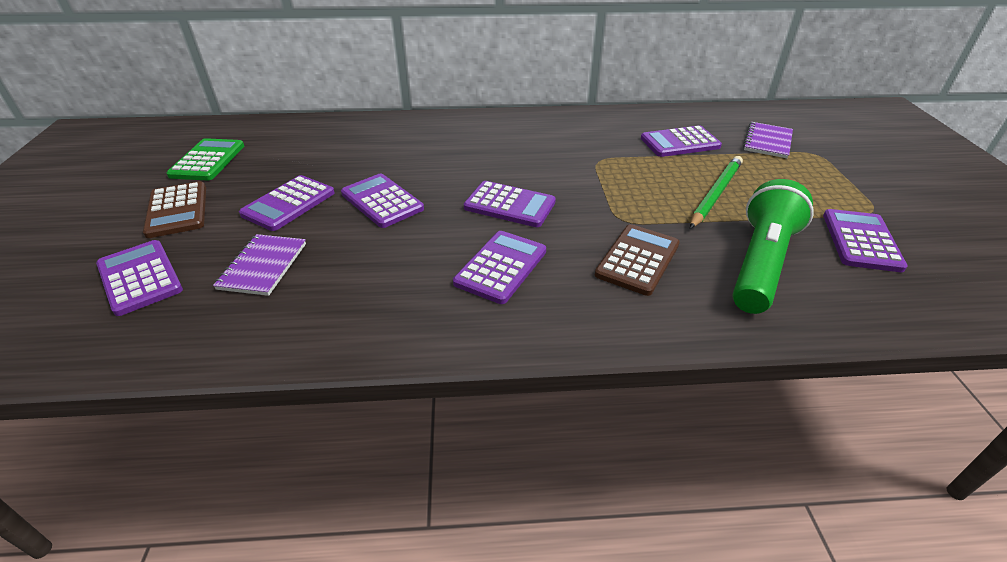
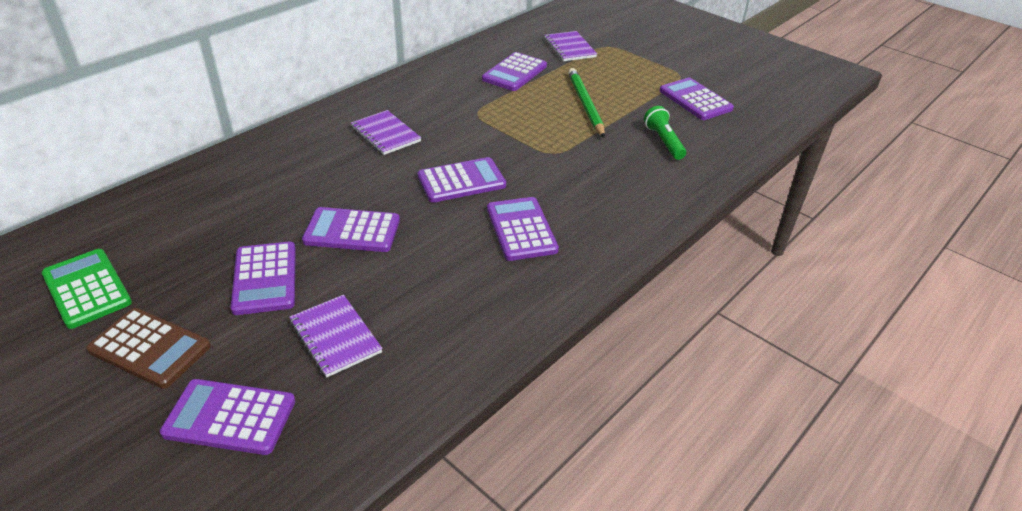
camera: 45 degrees left, 0 degrees up
brown calculator [595,224,680,296] -> none
green flashlight [732,179,814,314] -> green flashlight [644,106,686,160], size x0.53
none -> purple notebook [351,110,421,155]

